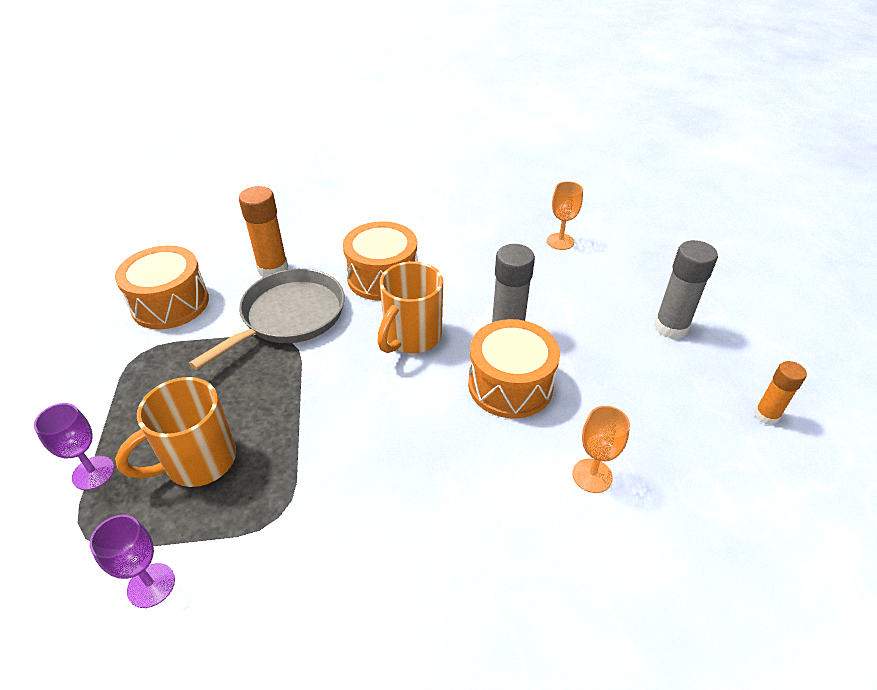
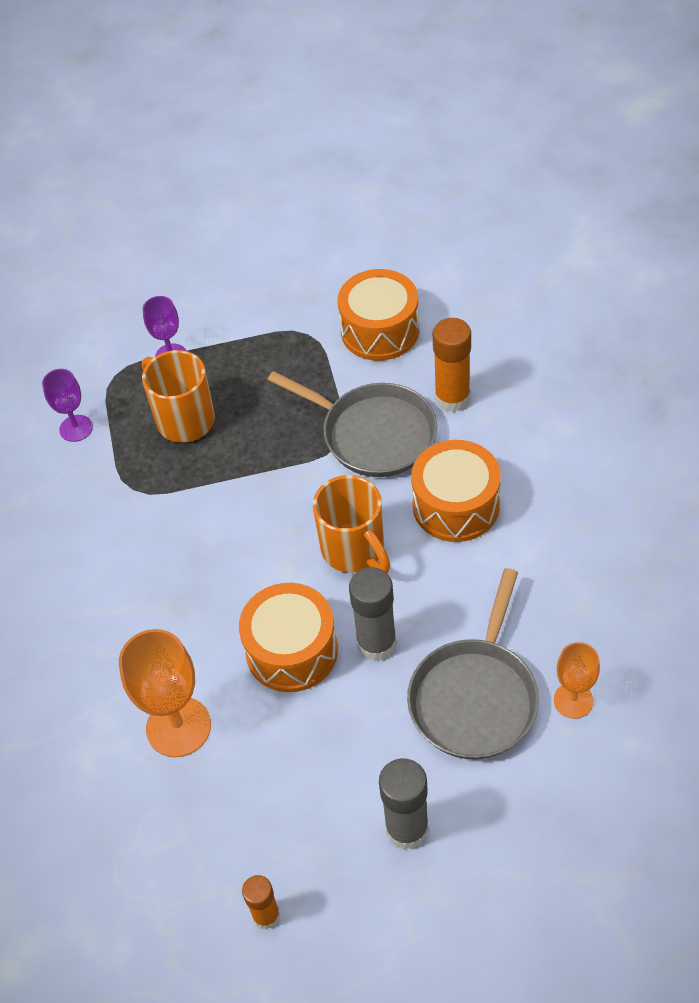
camera: 90 degrees right, 10 degrees up
orange mug [377,262,443,353] -> orange mug turned 150 degrees counterclockwise [313,475,390,573]
orange goblet [572,406,630,493] -> orange goblet [119,629,211,757], size x1.67
none -> grey pan [407,568,539,760]

